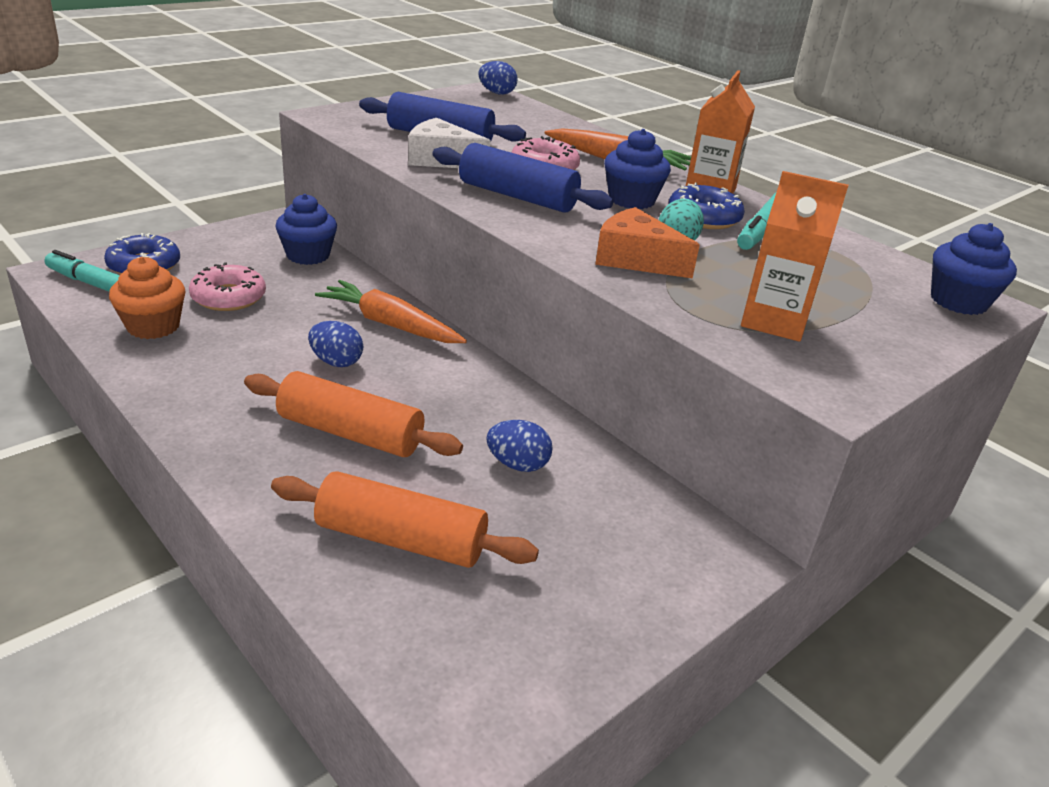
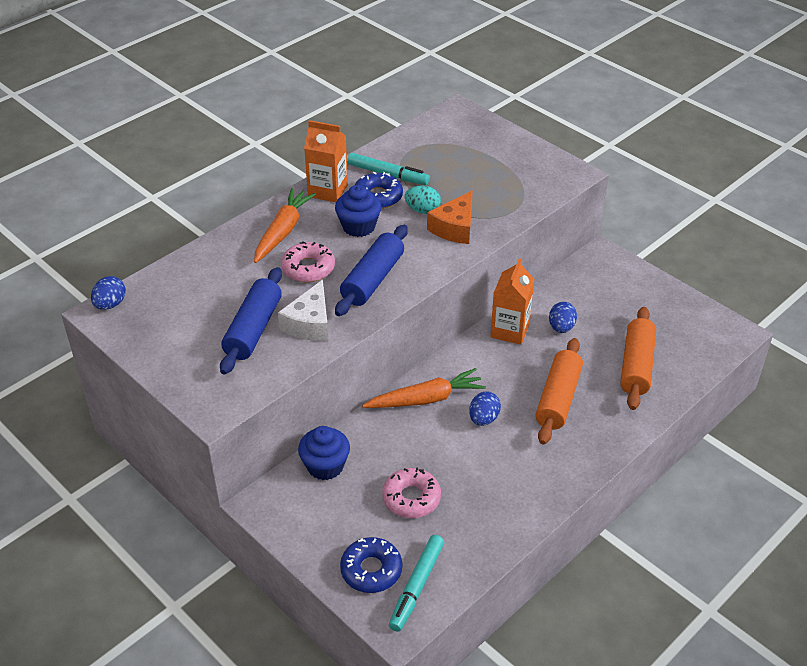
camera: 90 degrees left, 10 degrees up
orange cupcake [109,257,185,339] -> none
orange carrot [315,280,467,343] -> orange carrot turned 135 degrees counterclockwise [362,368,486,408]
orange carton [741,171,848,342] -> orange carton moved to [490,258,534,345]
blue cupcake [931,223,1017,315] -> none

